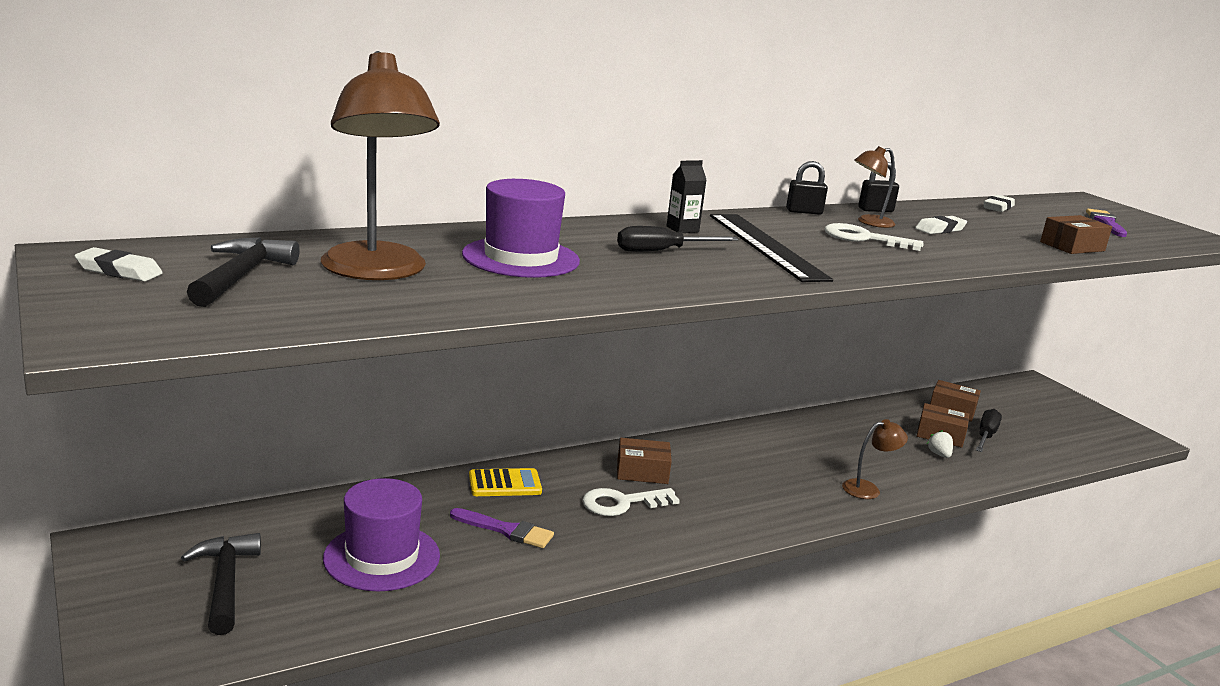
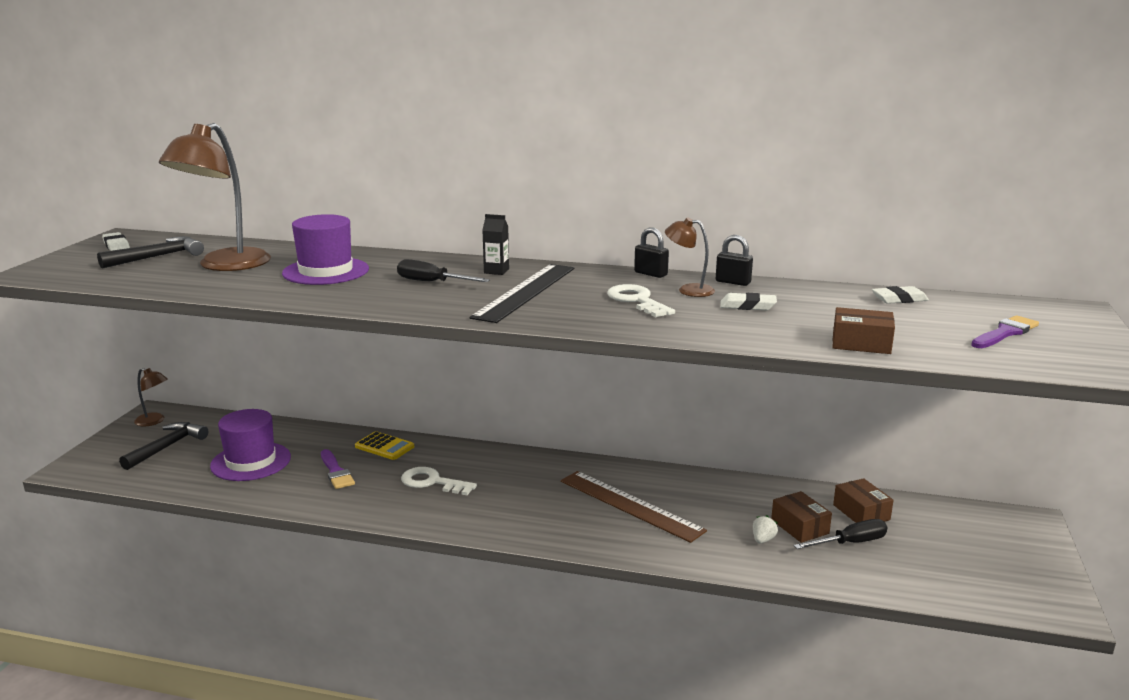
camera: 45 degrees right, 0 degrees up
brown box [617,438,672,484] -> none
brown lamp [842,419,908,499] -> brown lamp moved to [134,368,168,426]
none -> brown ruler [561,471,707,543]

